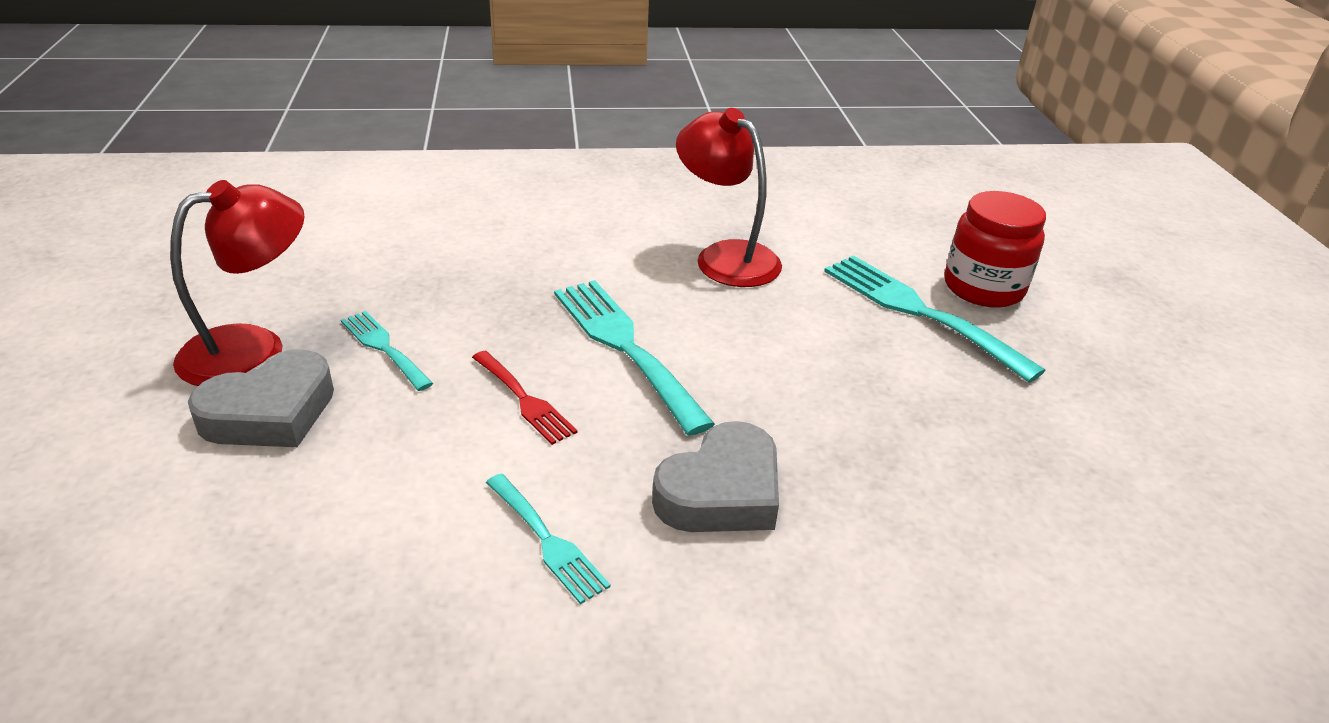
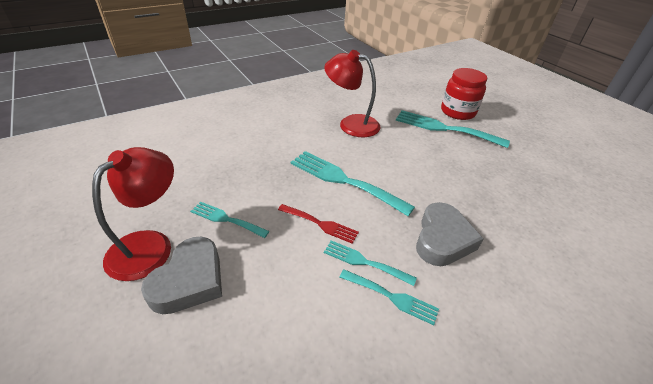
camera: 25 degrees left, 5 degrees up
none -> turquoise fork [324,240,417,286]

